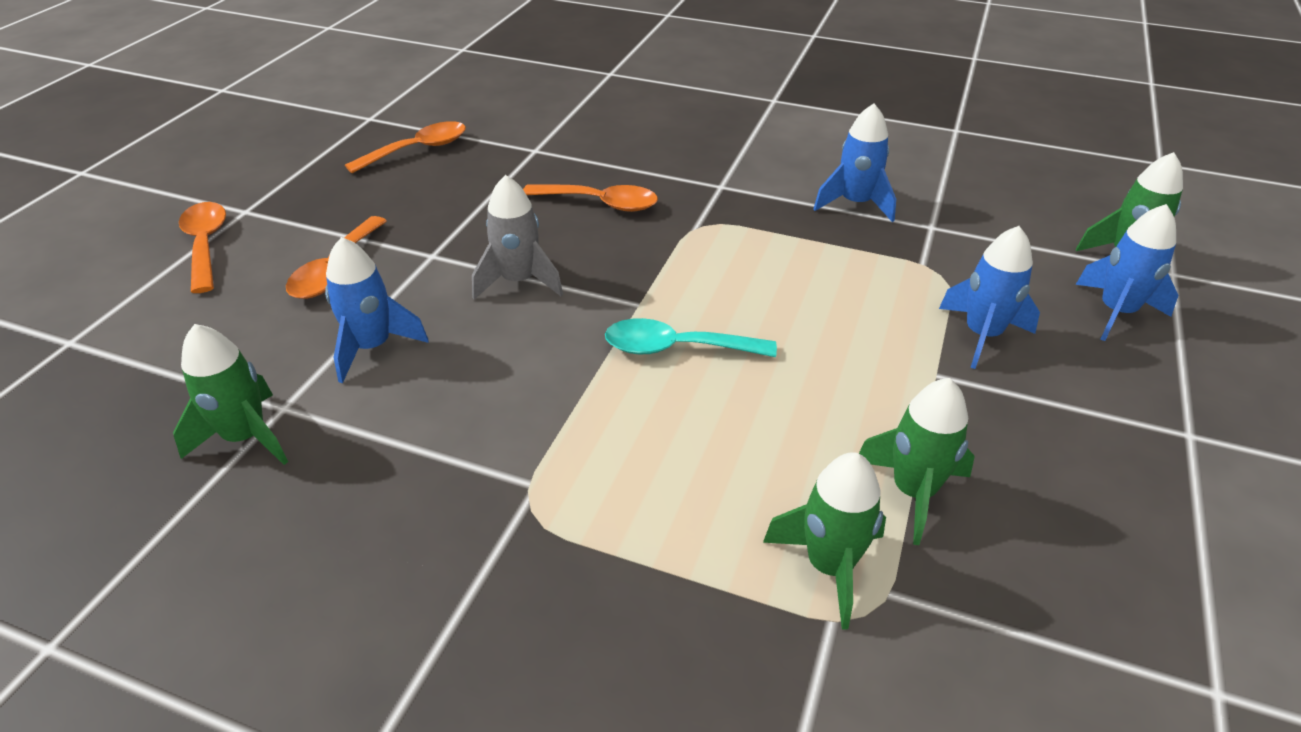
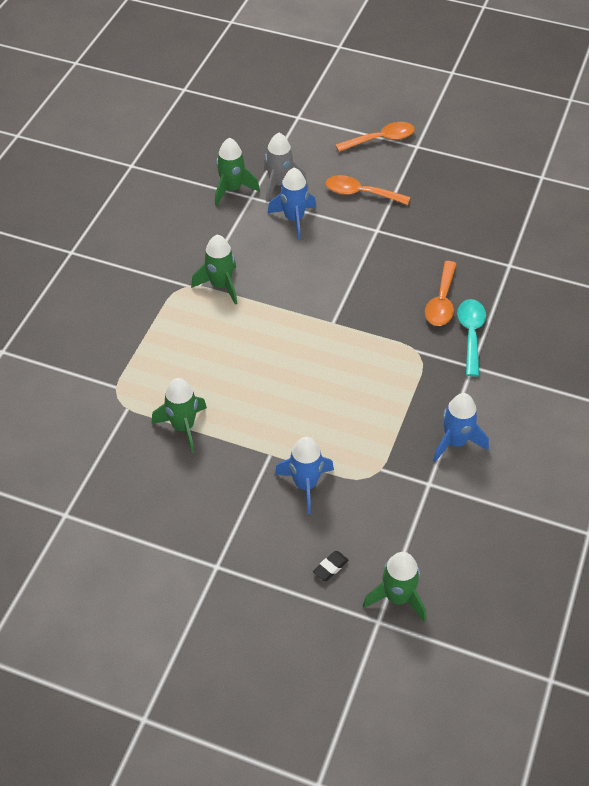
camera: 90 degrees right, 10 degrees up
orange spoon [345,121,466,173] -> none
grey rocket [472,175,563,299] -> grey rocket moved to [264,133,307,202]
turquoise spoon [605,318,777,357] -> turquoise spoon moved to [457,299,486,377]
green rocket [763,452,886,630] -> green rocket moved to [191,235,237,305]
blue rocket [1076,204,1179,341] -> black eraser [313,551,349,581]

